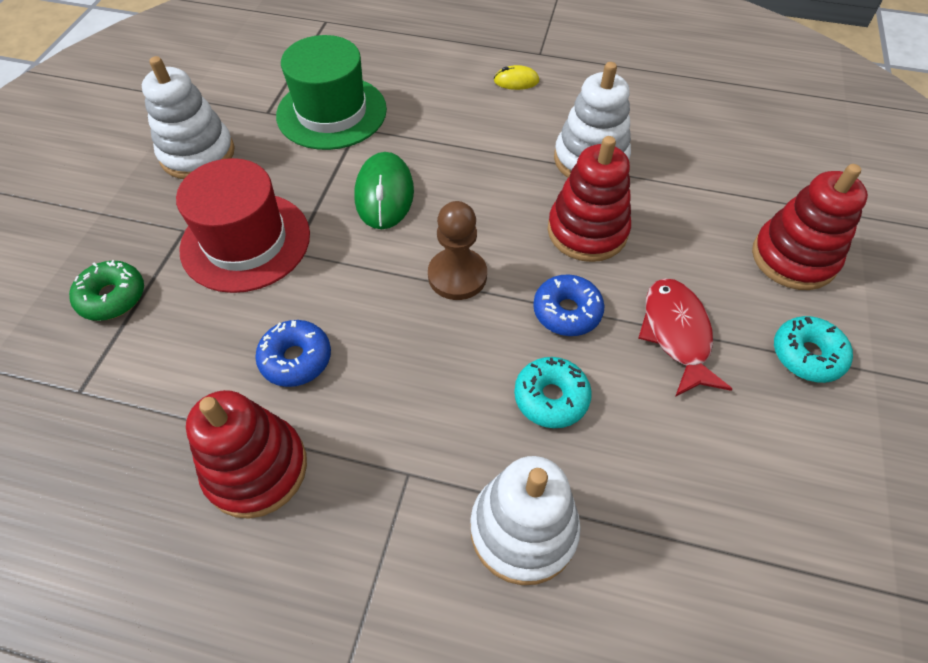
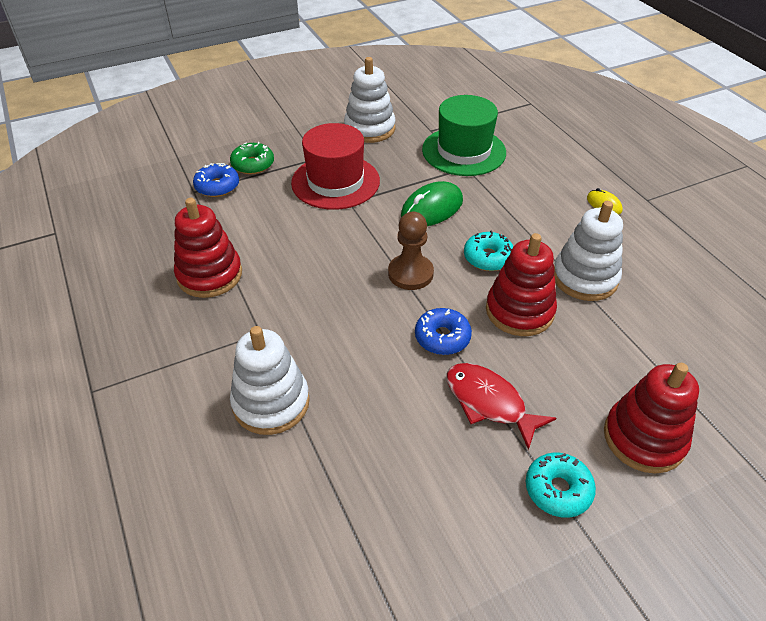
camera: 50 degrees right, 10 degrees down
blue donut [255,320,331,387] -> blue donut moved to [193,163,239,197]
turquoise donut [514,357,592,428] -> turquoise donut moved to [464,230,513,271]
red fish [638,279,732,397] -> red fish turned 90 degrees counterclockwise [447,363,556,450]

